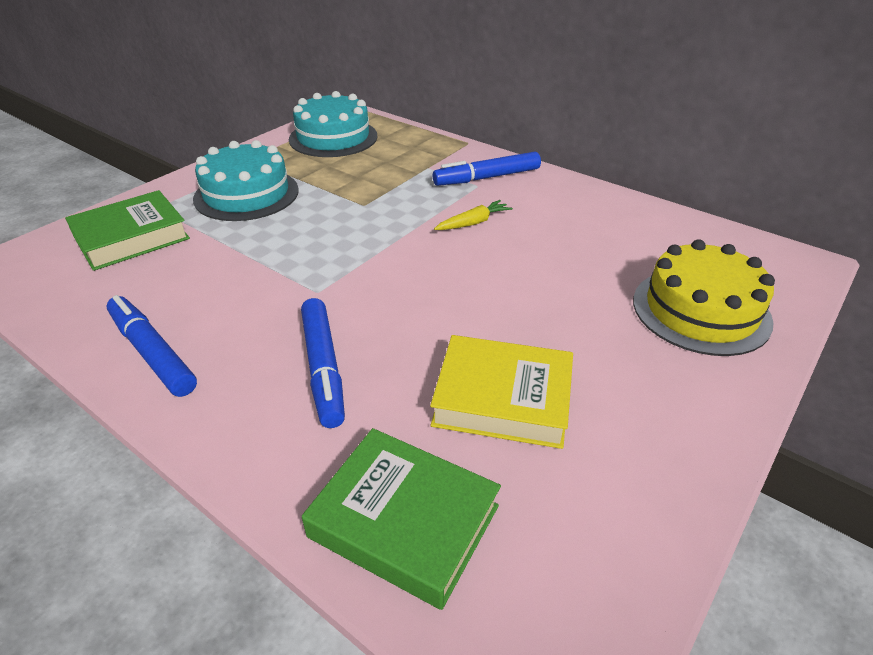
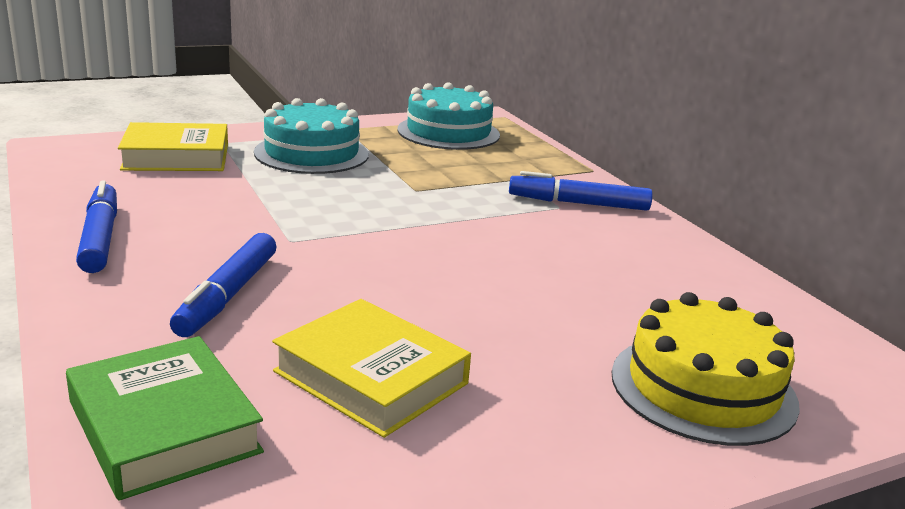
camera: 25 degrees right, 15 degrees down
green book [65,190,190,271] -> yellow book [118,122,228,171]
yellow carrot [434,200,513,230] -> none

